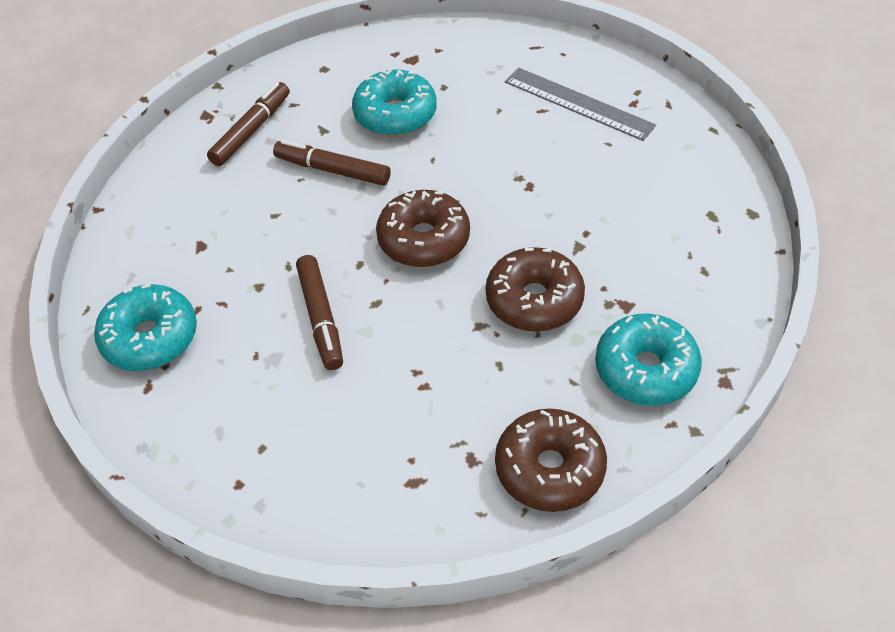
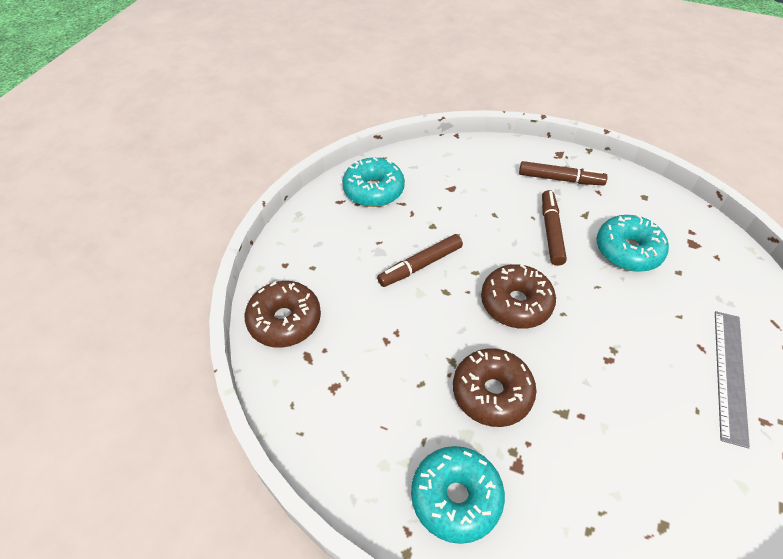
camera: 70 degrees right, 0 degrees up
brown donut [495,408,607,512] -> brown donut moved to [245,281,321,348]

